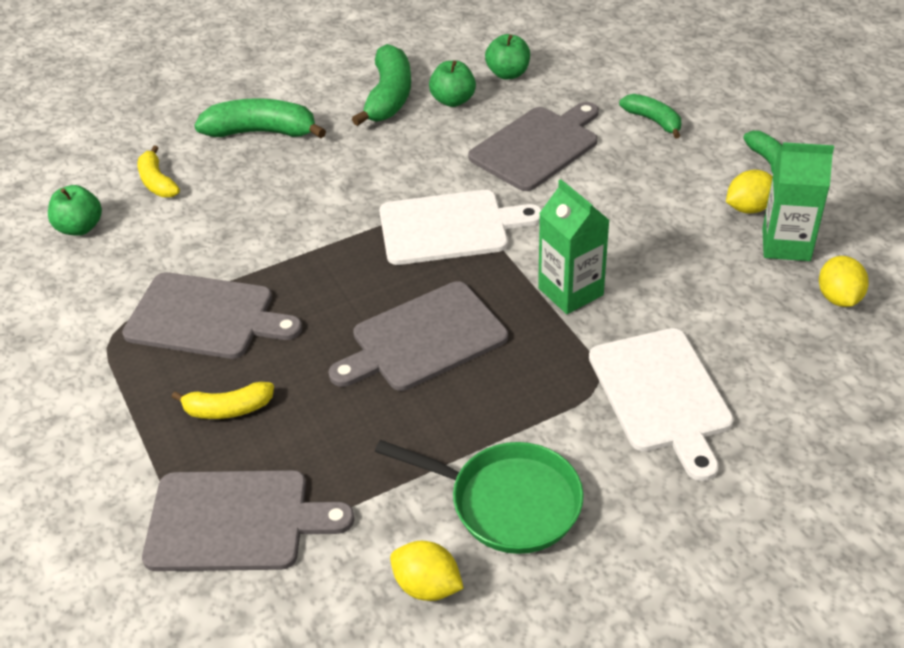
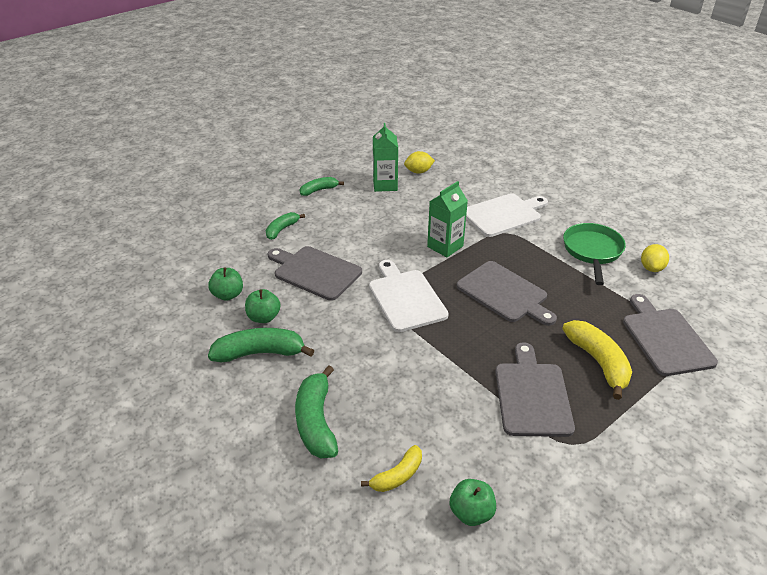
camera: 105 degrees left, 5 degrees down
yellow banana [172,382,274,419] -> yellow banana [562,320,632,400], size x1.66
yellow lemon [726,170,773,213] -> none

